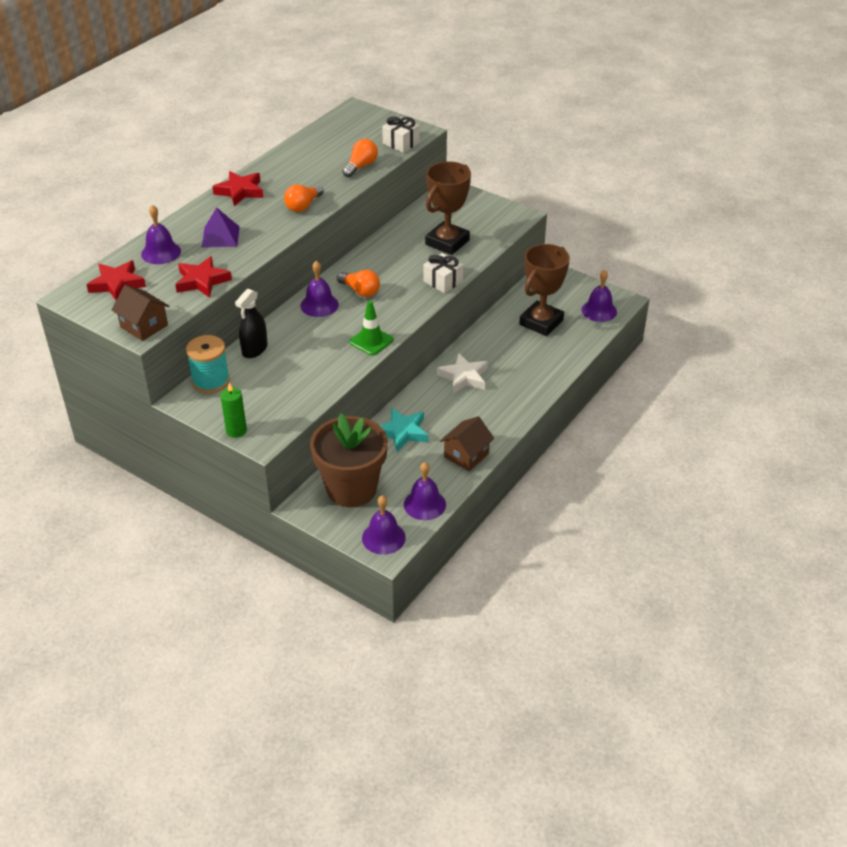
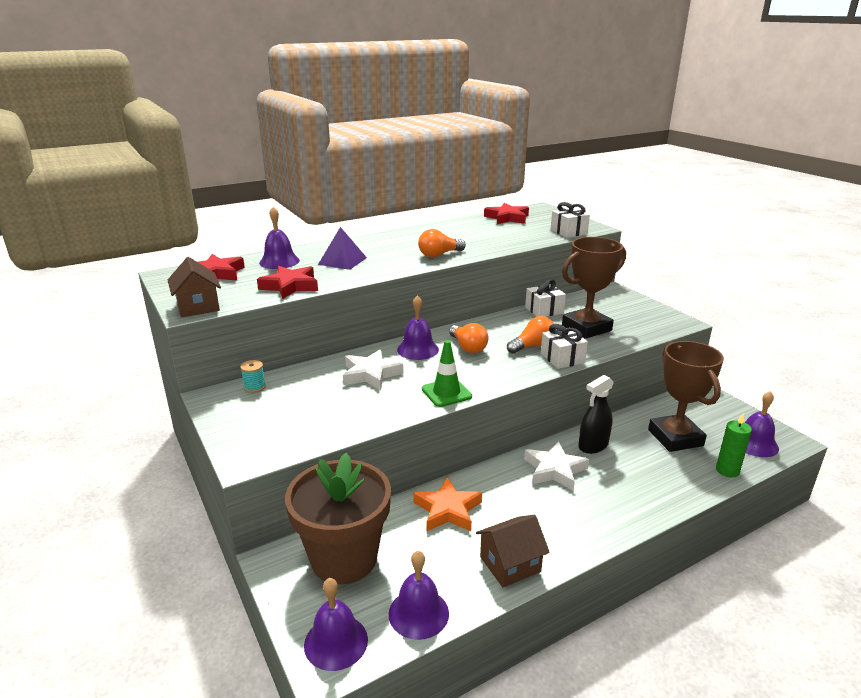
camera: 25 degrees right, 15 degrees down
turquoise spool [186,335,230,393] -> turquoise spool [240,360,266,393], size x0.51
red star [212,171,264,206] -> red star moved to [484,203,529,224]
green candle [220,383,247,438] -> green candle moved to [716,414,752,478]
black spray bottle [235,288,267,358] -> black spray bottle moved to [578,375,614,454]
orange light bulb [342,139,378,177] -> orange light bulb moved to [507,316,554,354]
turquoise star [379,408,428,452] -> orange star [413,477,482,531]
brown trophy [519,244,570,336] -> brown trophy turned 75 degrees counterclockwise [648,341,724,452]
none -> white star [343,349,404,390]
none -> white gift [525,279,566,317]

